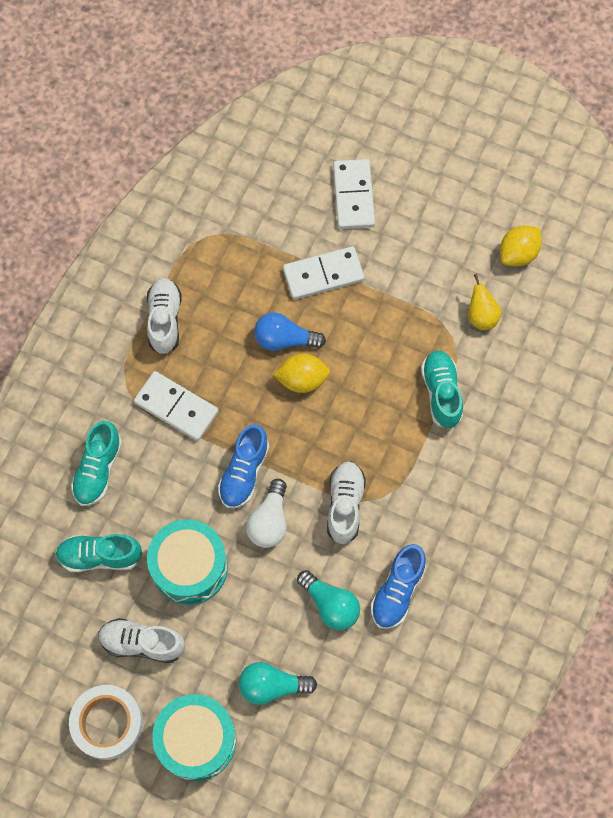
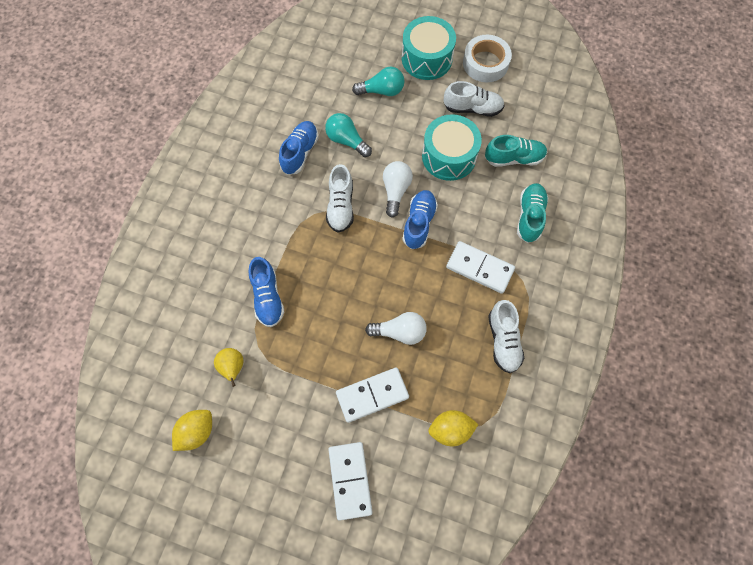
camera: 175 degrees right, 0 degrees up
blue light bulb [254,312,326,351] -> white light bulb [365,312,427,345]
yellow lemon [273,354,330,393] -> yellow lemon moved to [428,410,478,447]
turquoise shoe [421,350,463,429] -> blue shoe [249,257,285,327]

